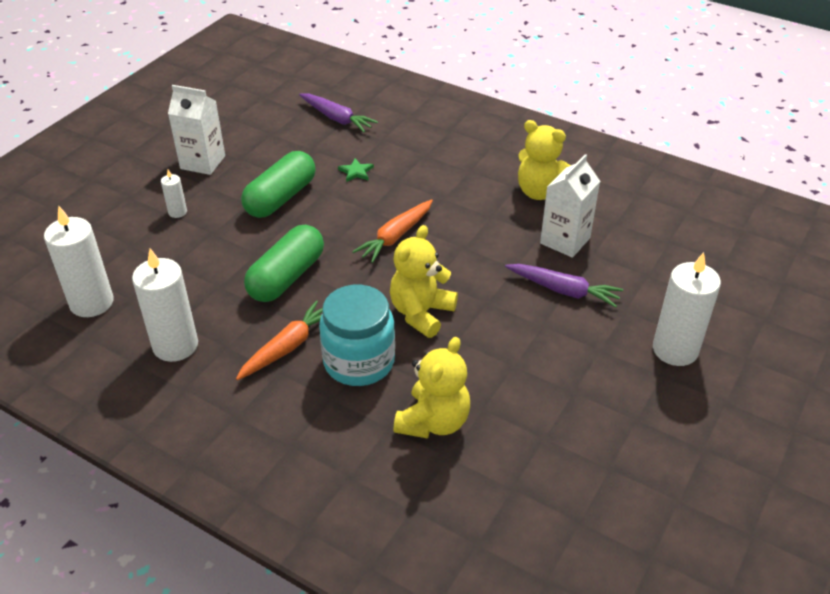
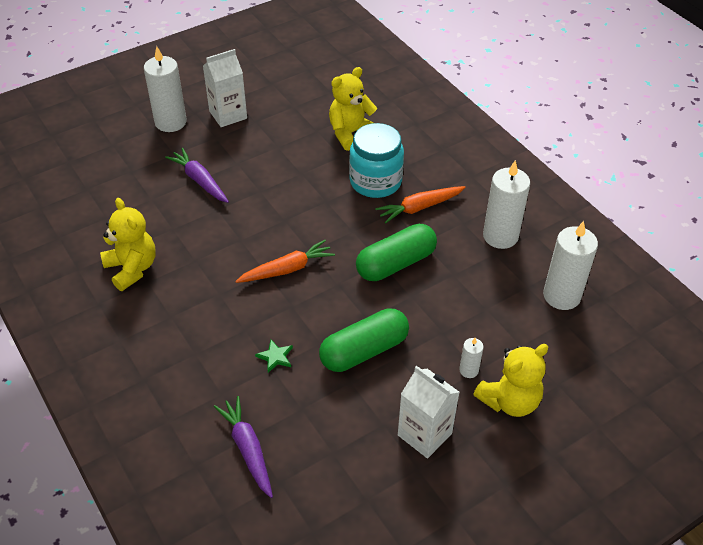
camera: 155 degrees left, 5 degrees up
yellow teddy bear [390,225,458,338] -> yellow teddy bear moved to [473,344,548,417]
white carton [540,154,600,258] -> white carton moved to [203,49,247,127]

